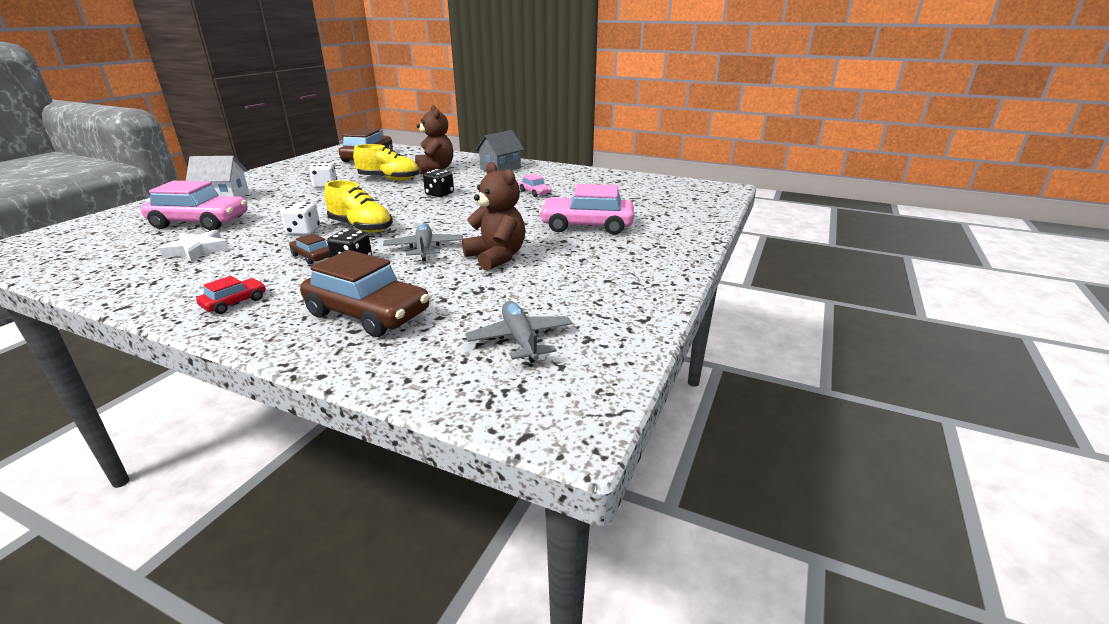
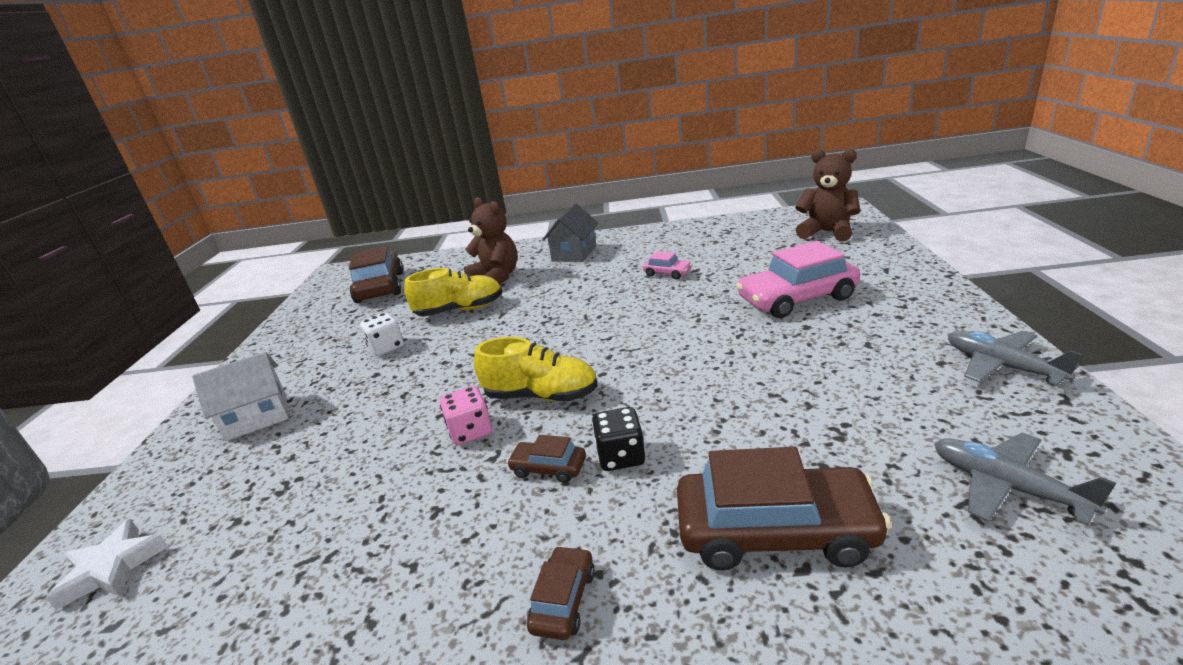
camera: 20 degrees left, 0 degrees up
pink car [141,181,248,231] -> none
white star [159,230,228,262] -> white star moved to [46,519,168,610]
red car [196,276,266,314] -> brown car [527,546,595,640]
white dice [280,202,320,235] -> pink dice [440,386,492,445]
grey plane [383,223,463,261] -> grey plane moved to [948,331,1082,386]
black dice [423,169,454,197] -> none
brown teddy bear [462,162,525,271] -> brown teddy bear moved to [795,149,861,242]

